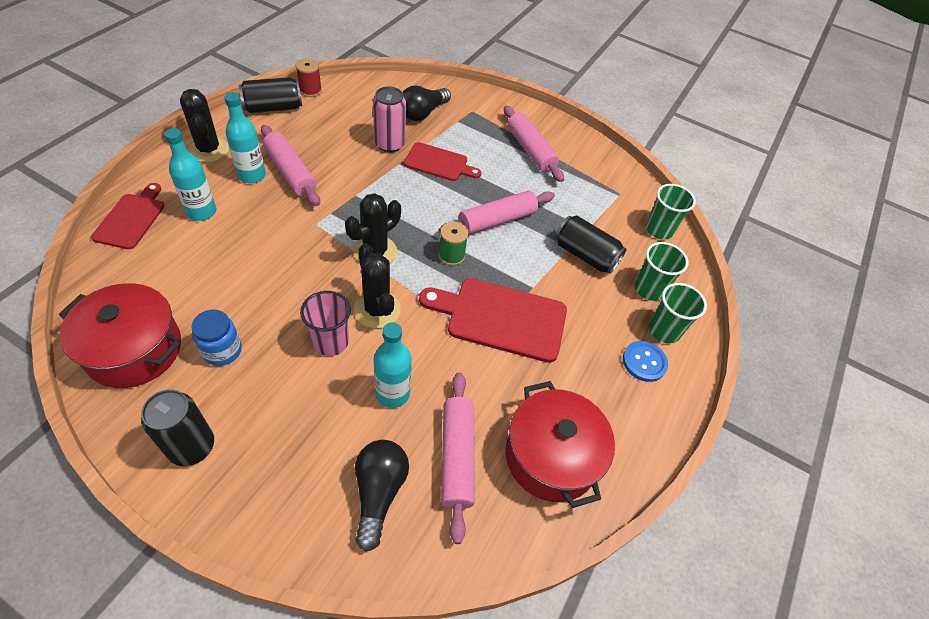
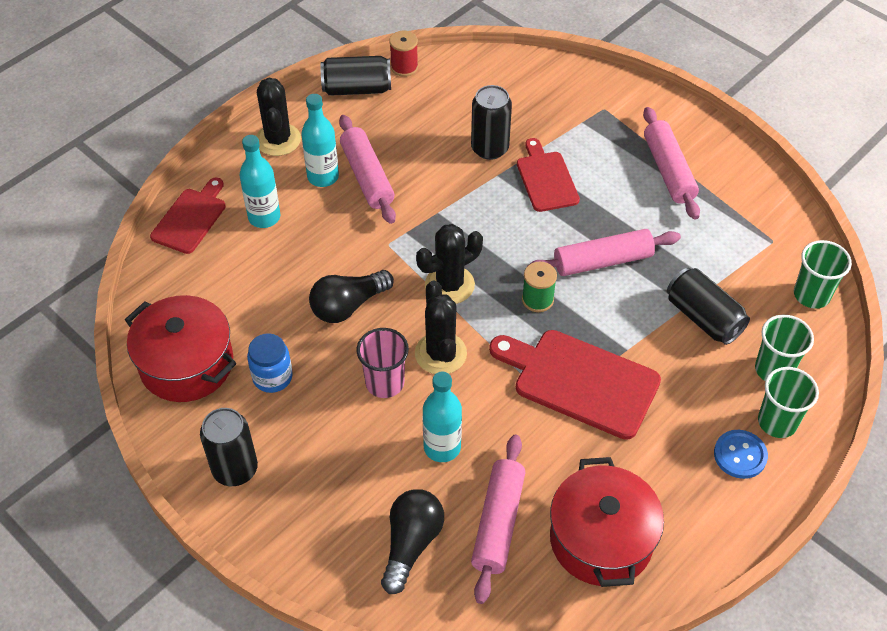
camera: 20 degrees right, 0 degrees up
pink can [373,86,406,153] -> black can [471,85,512,160]
black light bulb [403,85,451,121] -> black light bulb moved to [309,270,394,323]
red cutting board [404,142,482,181] -> red cutting board turned 135 degrees counterclockwise [517,138,580,212]

